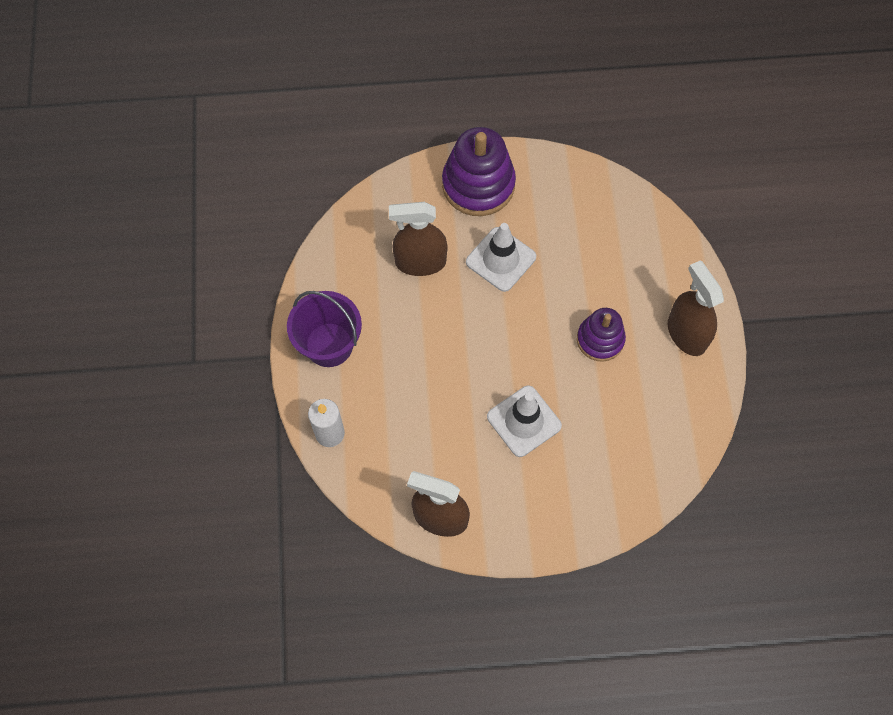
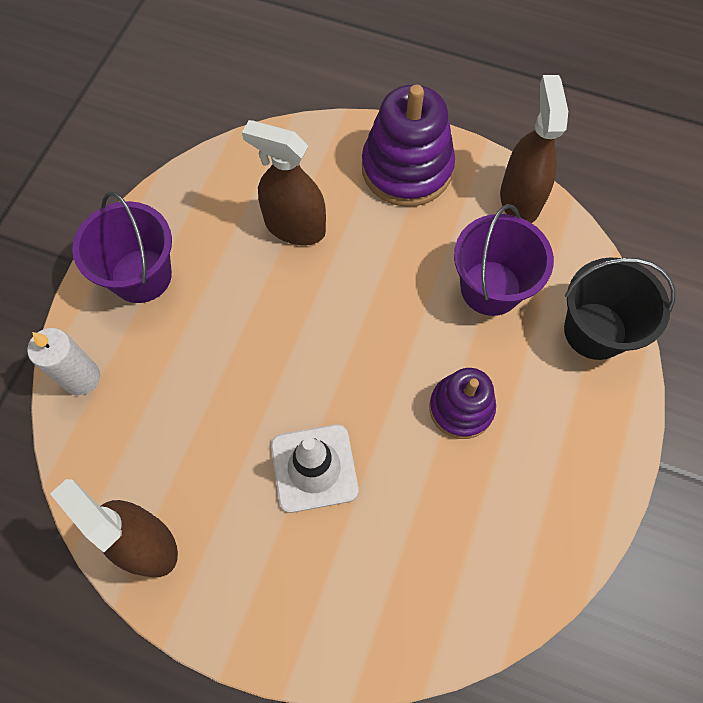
camera: 25 degrees right, 0 degrees up
white traffic cone [466,223,536,292] -> none
brown spray bottle [668,260,724,356] -> brown spray bottle moved to [500,75,568,223]
none -> purple bucket [454,204,554,316]
none -> black bucket [564,257,675,360]

